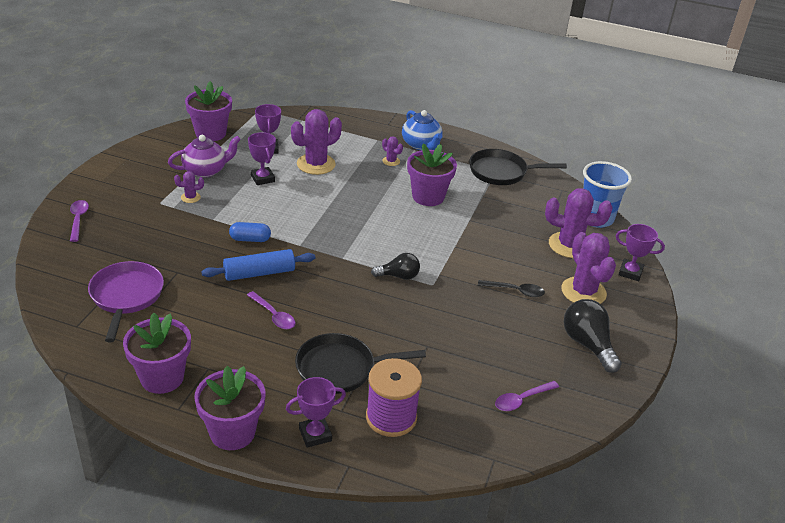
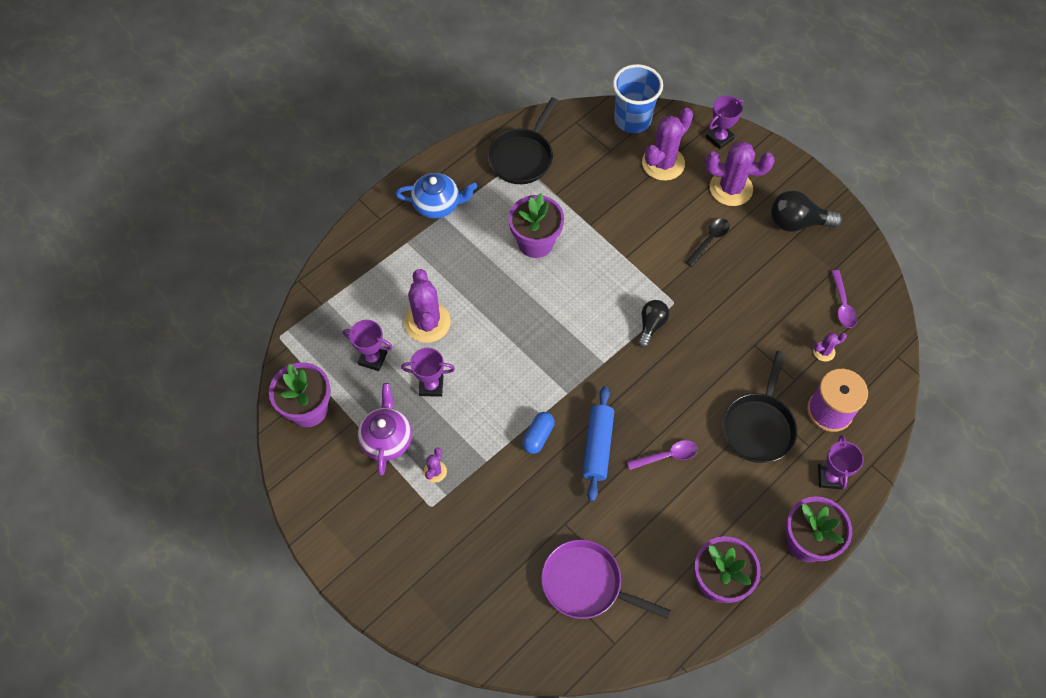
camera: 60 degrees left, 25 degrees up
purple spoon [70,200,89,242] -> none
purple cactus [382,136,403,166] -> purple cactus moved to [813,333,847,362]

